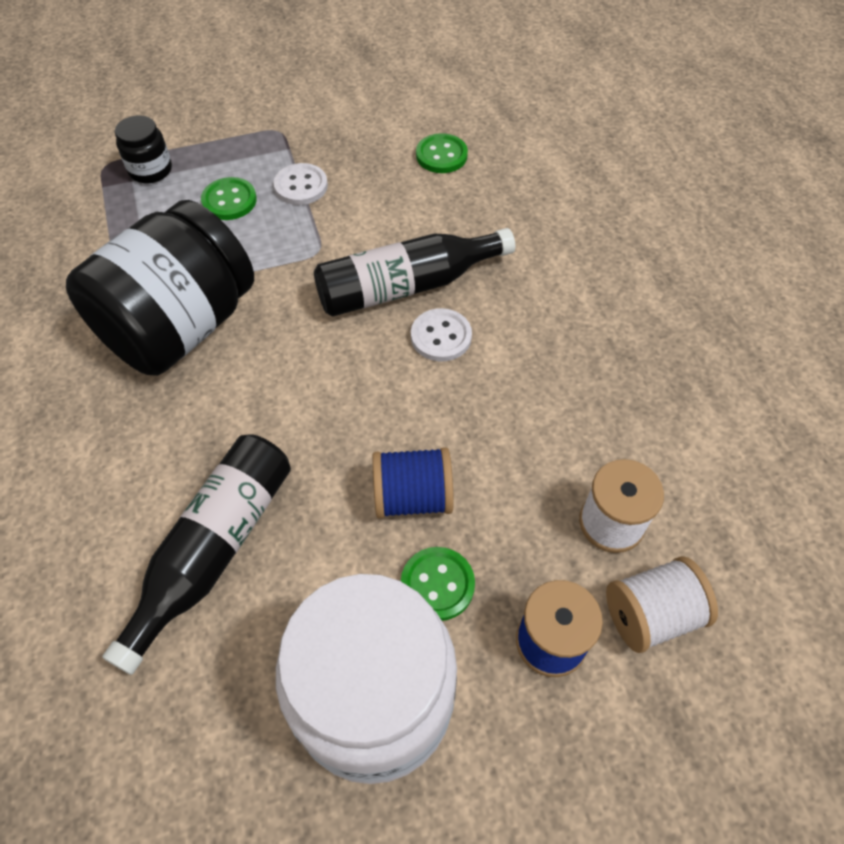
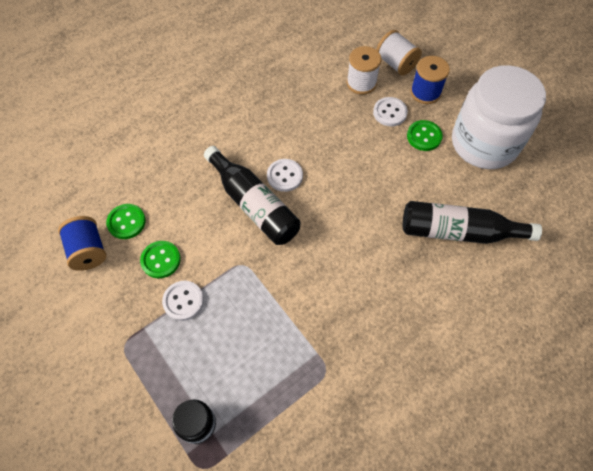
camera: 110 degrees left, 5 degrees up
black jar [66,200,254,376] -> none
green button [201,177,257,220] -> green button moved to [140,241,181,278]
blue spool [372,447,454,518] -> blue spool moved to [58,216,106,271]
none -> white button [373,97,408,126]

